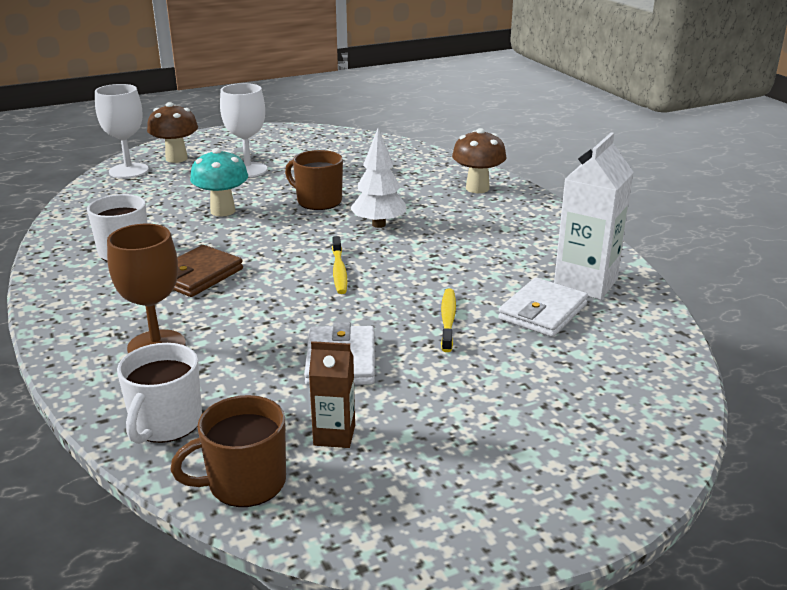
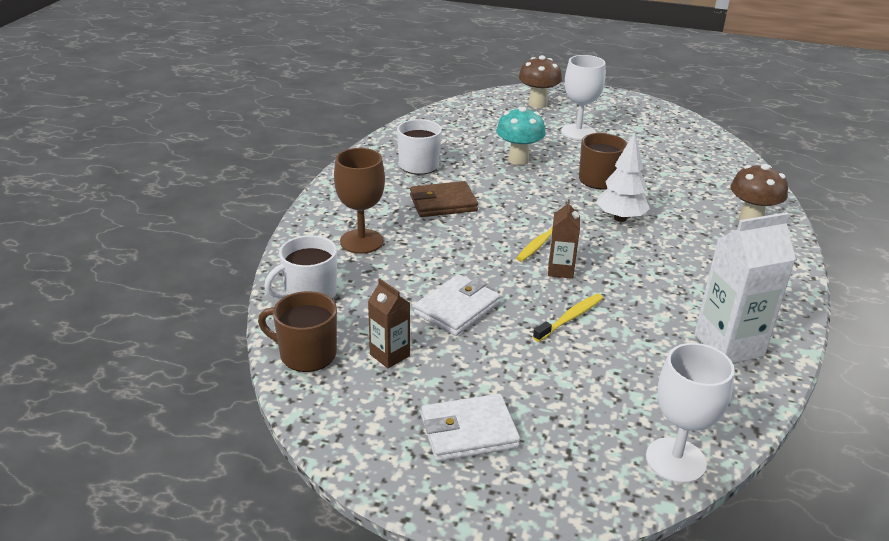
camera: 40 degrees right, 5 degrees up
white goblet [95,84,149,178] -> white goblet moved to [646,343,735,484]
white wallet [498,277,588,337] -> white wallet moved to [421,394,520,462]
none -> brown carton [548,199,580,279]

